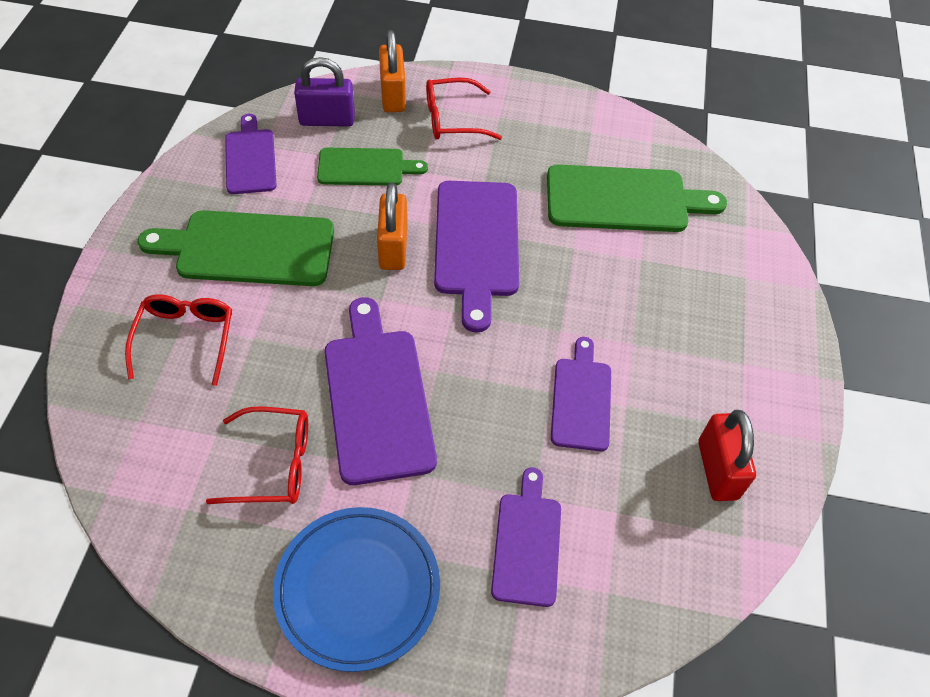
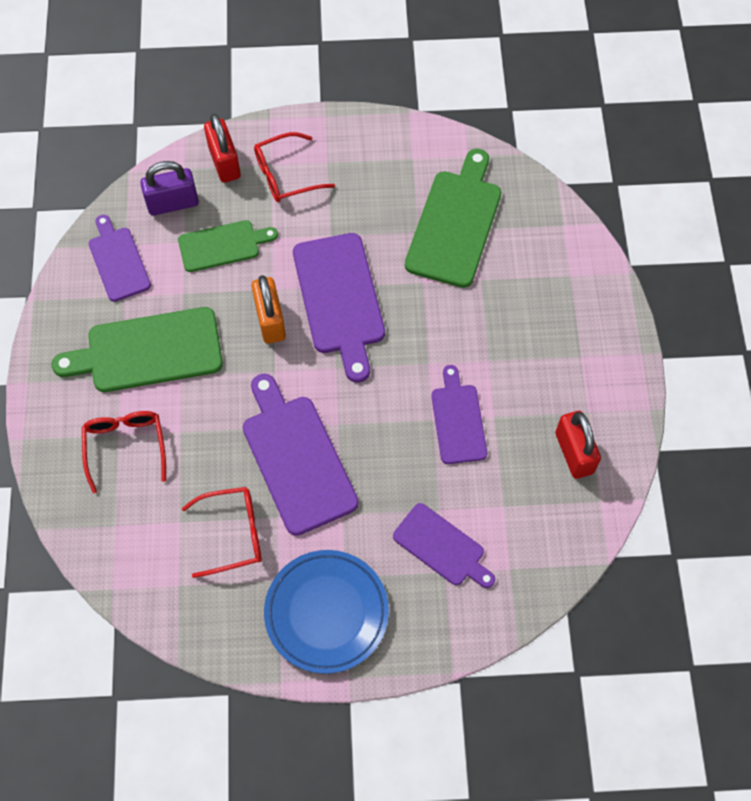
camera: 10 degrees left, 10 degrees up
orange padlock [379,30,406,112] -> red padlock [204,113,241,183]
purple cutting board [491,467,561,607] -> purple cutting board turned 135 degrees clockwise [393,503,495,588]
green cutting board [547,164,727,232] -> green cutting board turned 60 degrees counterclockwise [405,149,501,288]

